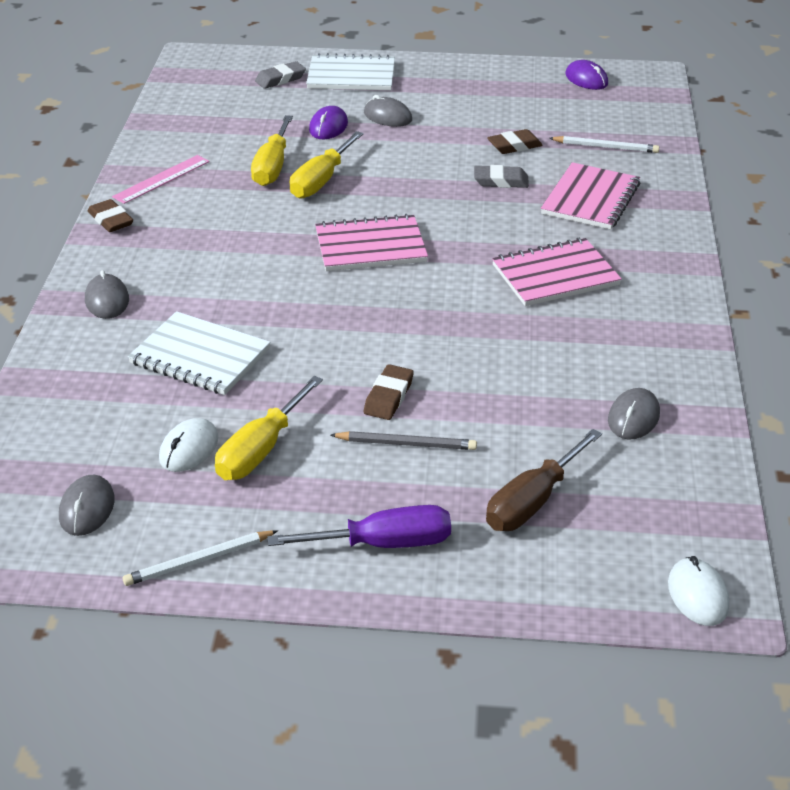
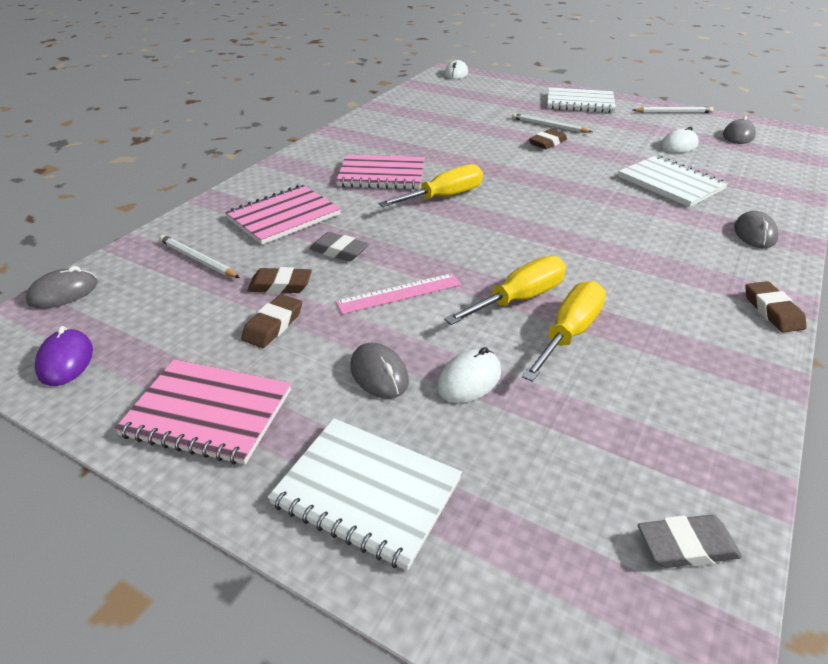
camera: 155 degrees left, 0 degrees up
pink ruler [112,155,210,204] -> pink ruler moved to [336,273,461,314]
yellow screwdriver [215,376,323,480] -> yellow screwdriver moved to [378,164,483,207]
grey eraser [255,61,306,89] -> grey eraser moved to [638,514,742,568]
purple screwdriver [267,505,451,548] -> white notebook [547,87,616,113]
purple mouse [309,106,348,139] -> white mouse [437,347,501,403]
pink notebook [315,214,428,271] -> pink notebook moved to [114,359,291,465]
grey pencil [331,431,477,450] -> white pencil [512,113,592,133]
brown screwdriver [486,429,602,531] -> none
grey mouse [608,388,660,440] -> grey mouse moved to [26,266,98,309]
none -> brown eraser [241,294,302,348]

